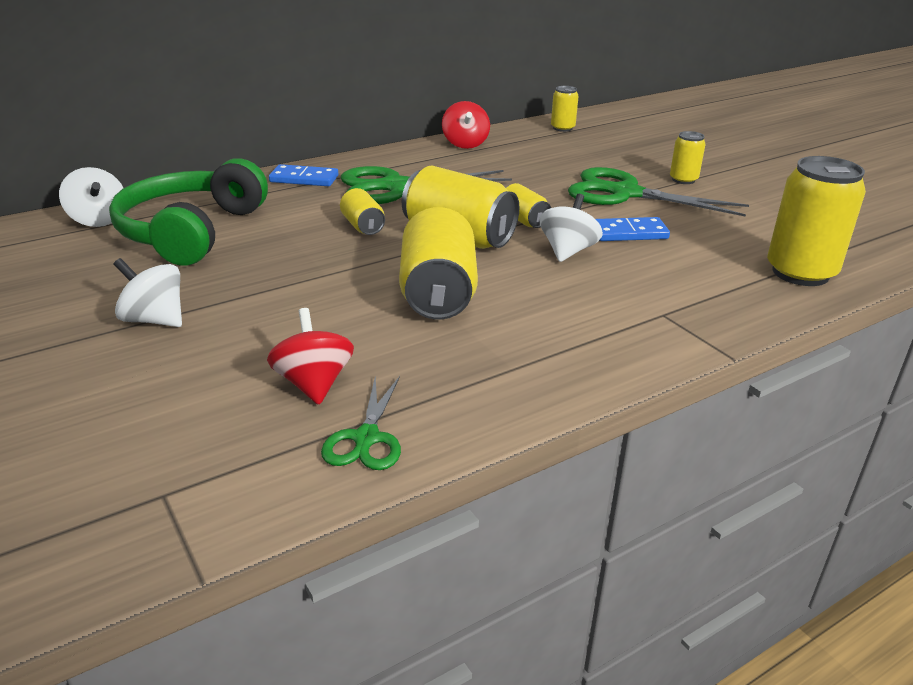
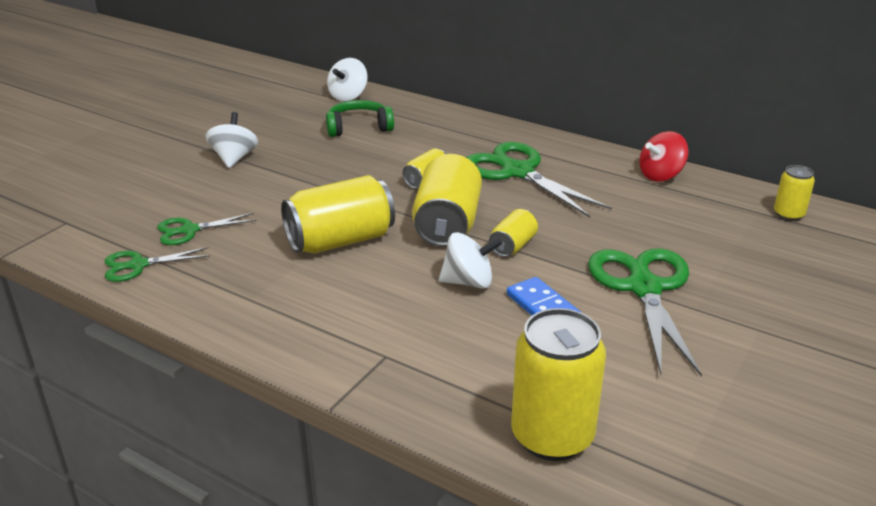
camera: 65 degrees right, 0 degrees up
green headphones [109,158,268,266] -> green headphones [326,100,394,137], size x0.57
red spinning top [267,308,354,405] -> green scissors [157,213,257,245]
blue domino [269,164,338,186] -> none
yellow can [670,131,706,184] -> none

